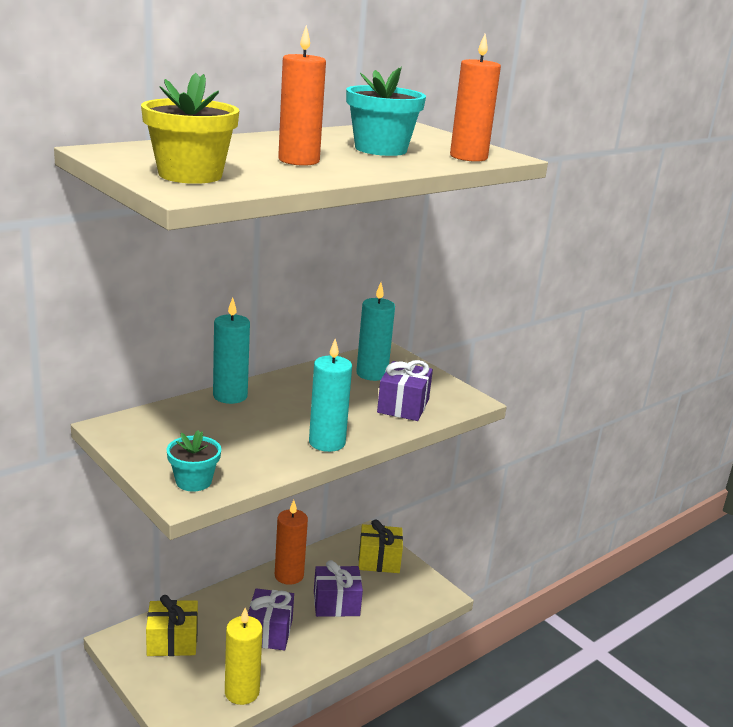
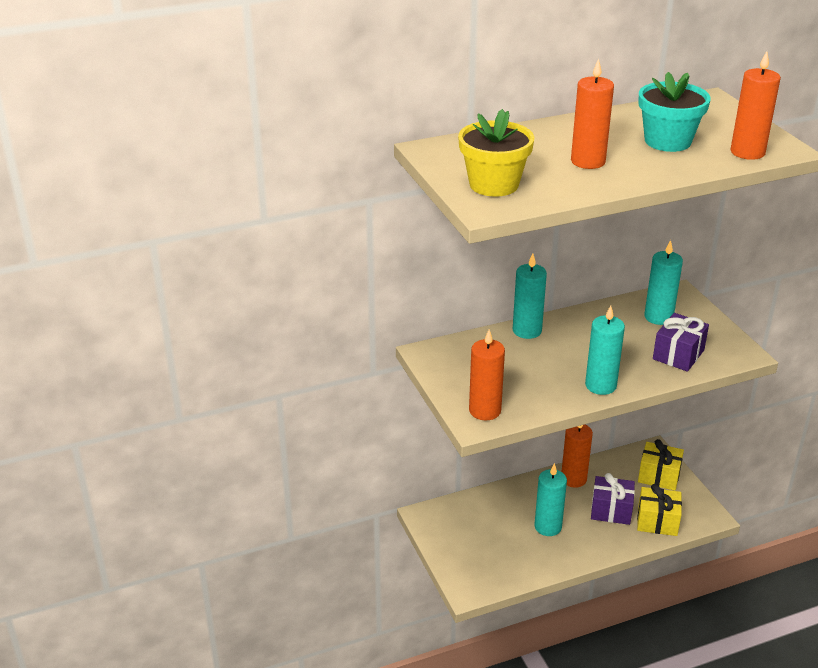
camera: 20 degrees right, 10 degrees up
yellow gift [146,595,198,656] -> yellow gift moved to [637,484,682,536]
turquoise flower pot [167,430,221,492] -> orange candle [469,329,505,420]
yellow candle [225,608,263,705] -> none
purple gift [248,588,294,650] -> turquoise candle [534,463,567,536]

